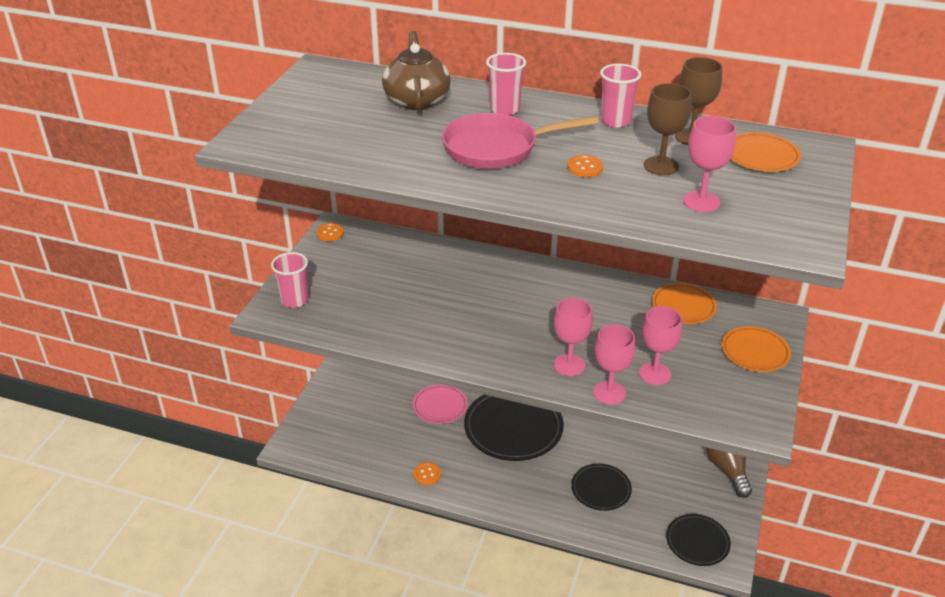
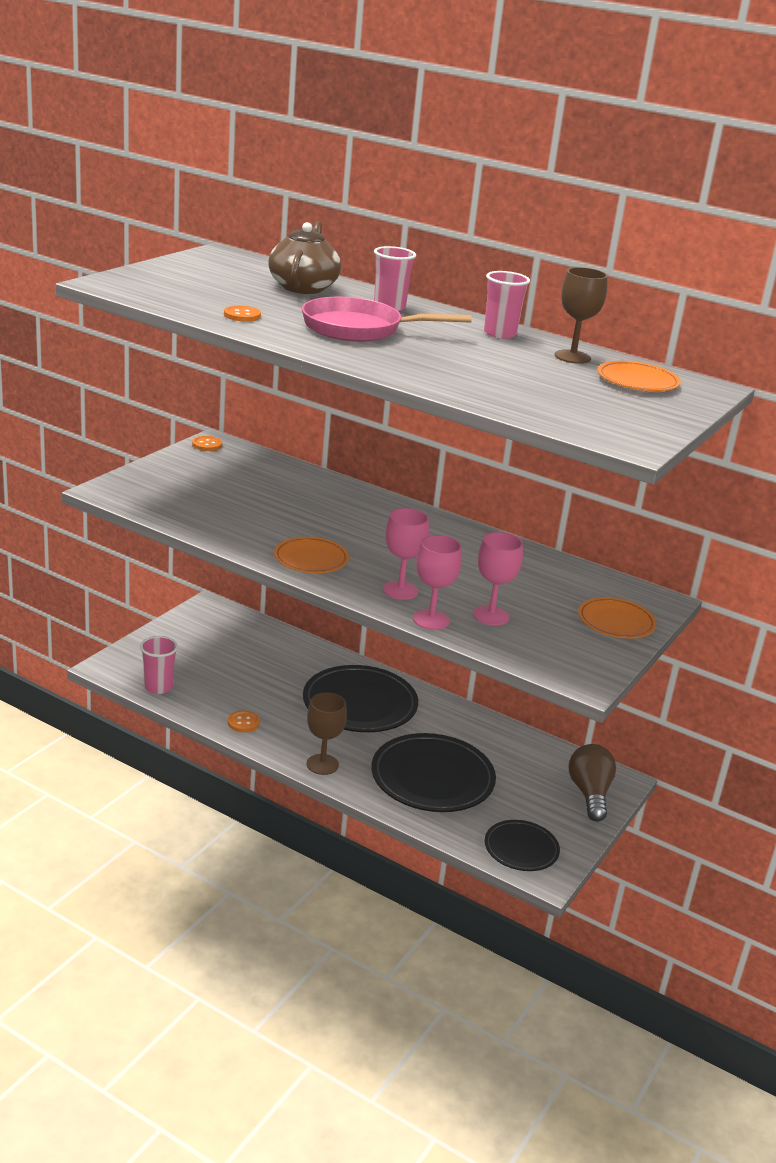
camera: 10 degrees right, 10 degrees down
pink cup [271,252,308,308] -> pink cup moved to [140,636,178,694]
pink plate [413,384,468,424] -> none
orange button [567,155,603,177] -> orange button moved to [224,305,261,322]
black plate [571,464,632,511] -> black plate [371,733,496,812], size x1.76
brown goblet [644,83,692,175] -> brown goblet moved to [306,692,347,775]
orange plate [652,283,717,324] -> orange plate moved to [274,537,349,573]
pink goblet [683,116,736,212] -> none

